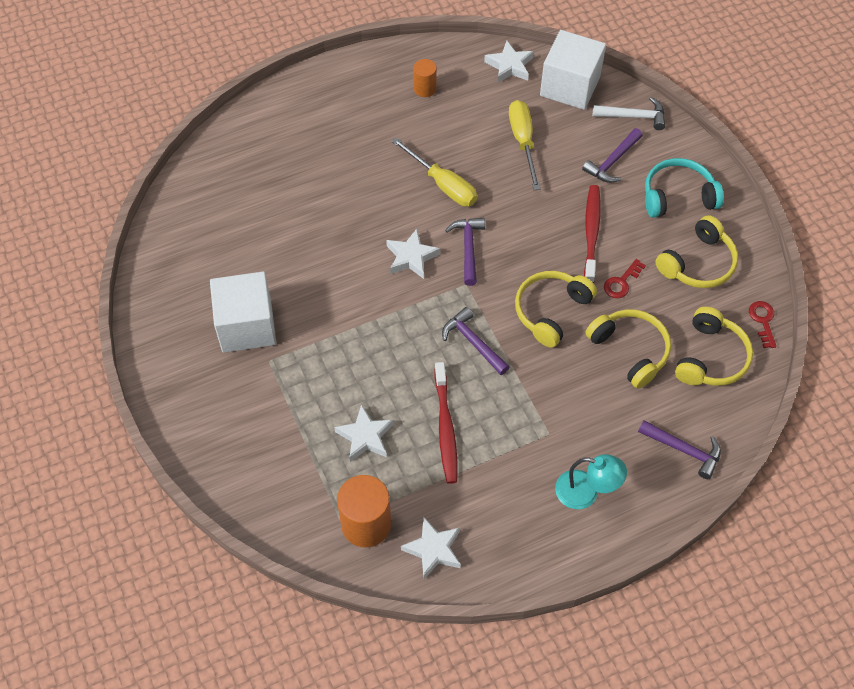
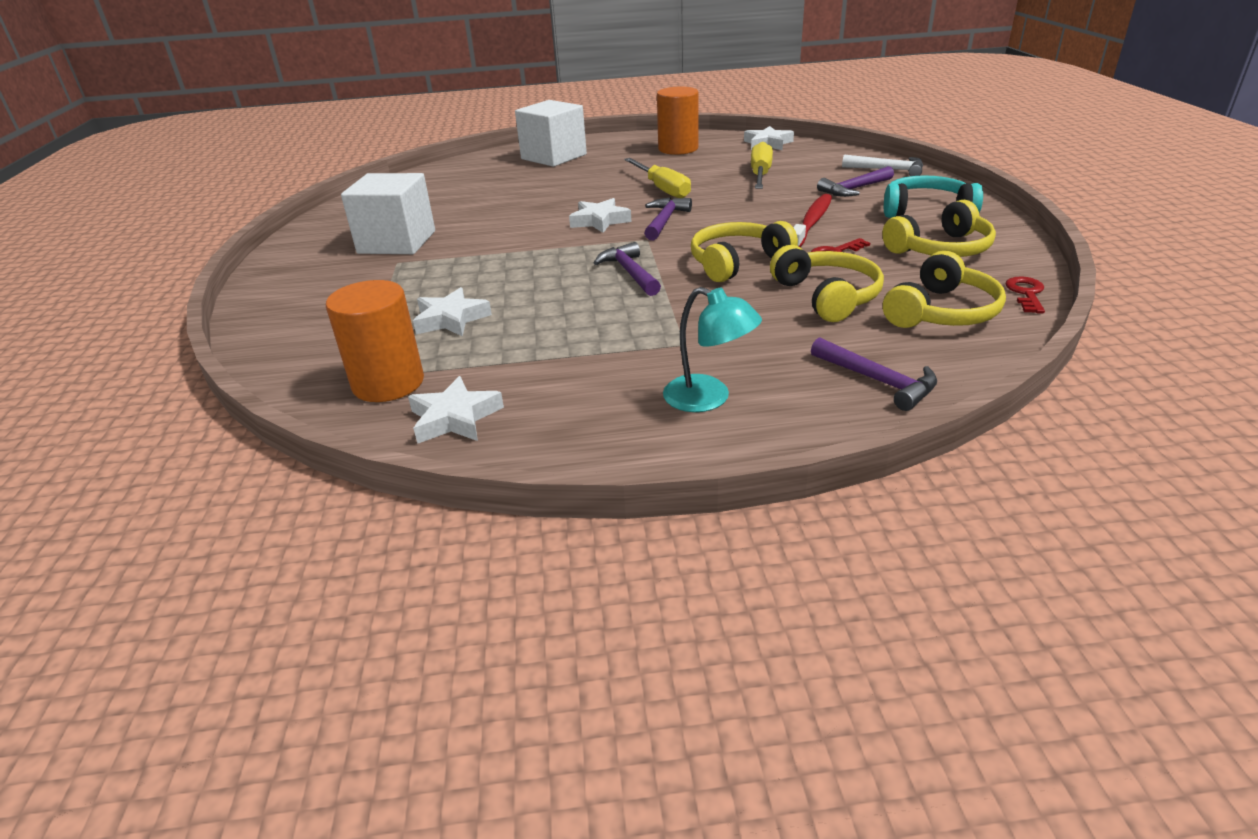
camera: 20 degrees right, 25 degrees down
orange cylinder [413,59,437,97] -> orange cylinder [657,87,699,155], size x1.77
red toothbrush [435,362,458,484] -> none
white cube [540,30,606,110] -> white cube moved to [515,100,587,167]

